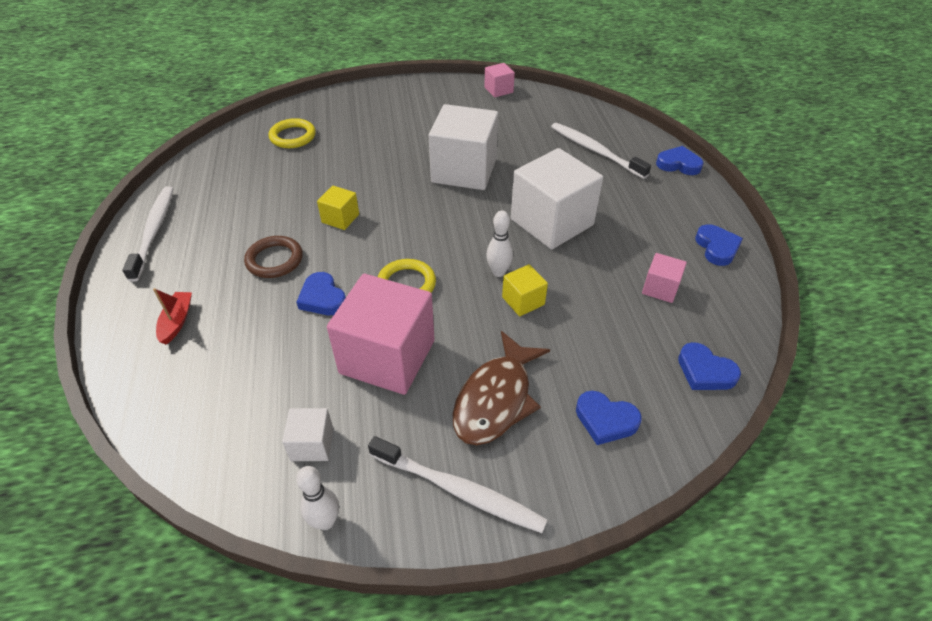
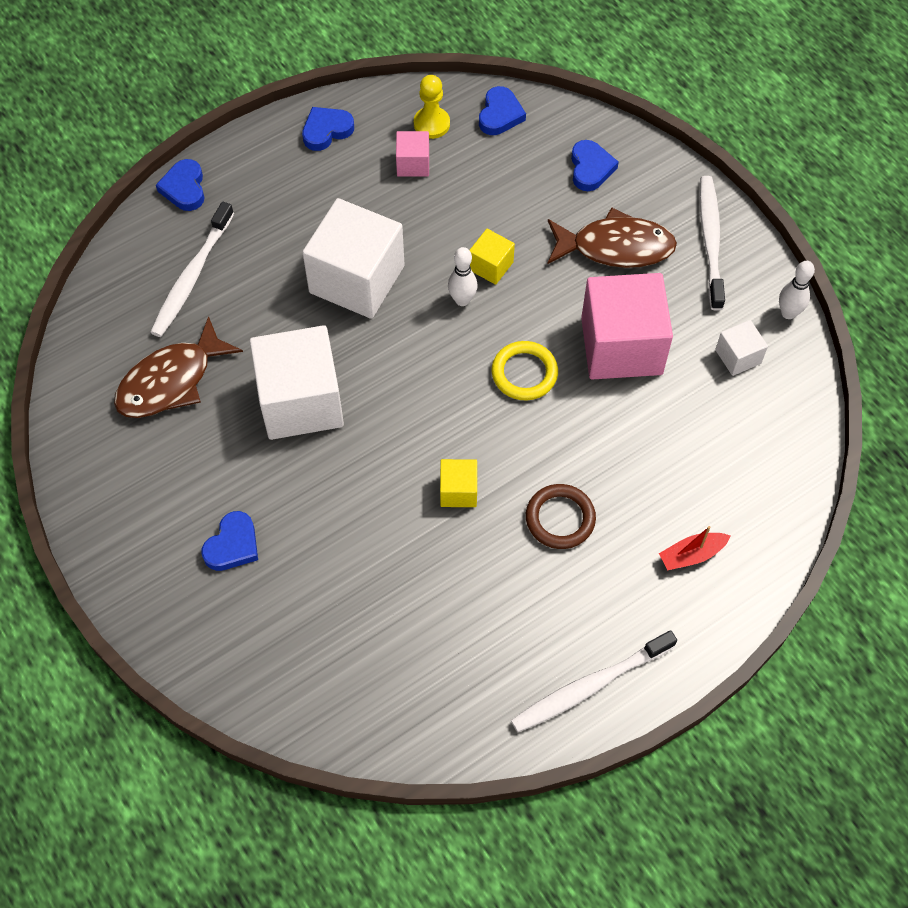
camera: 115 degrees left, 15 degrees up
yellow ring [269,118,316,148] -> none
blue heart [297,272,346,315] -> blue heart moved to [202,511,258,571]
pink cube [484,63,515,97] -> none
none -> brown fish [114,316,243,418]
none -> yellow pawn [414,75,450,139]

